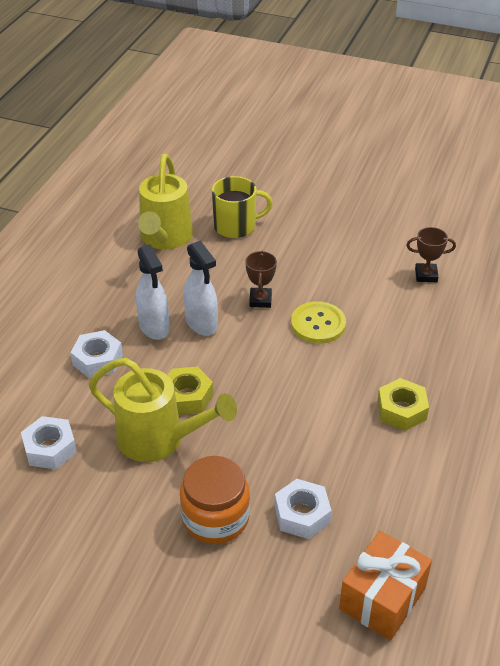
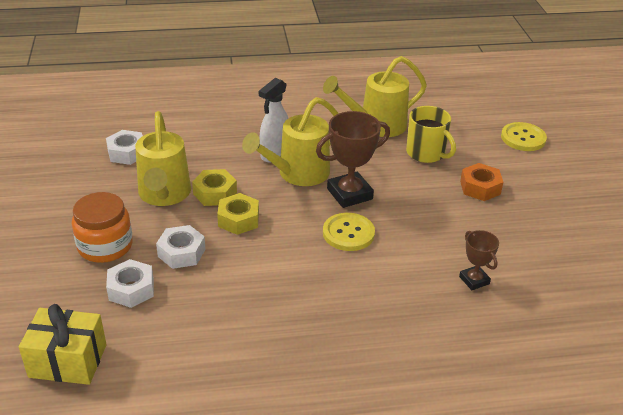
camera: 60 degrees right, 5 degrees down
white nut [71,330,123,378] -> white nut moved to [156,225,205,269]
white spray bottle [184,240,218,336] -> yellow watering can [242,97,339,186]
brown trophy [245,251,277,308] -> brown trophy [316,111,390,208], size x1.76
orange gift [339,531,432,641] -> yellow gift [19,304,106,385]
yellow nut [377,378,429,431] -> yellow nut moved to [217,193,259,235]
none -> orange nut [460,163,503,201]
none -> yellow button [501,122,547,151]

